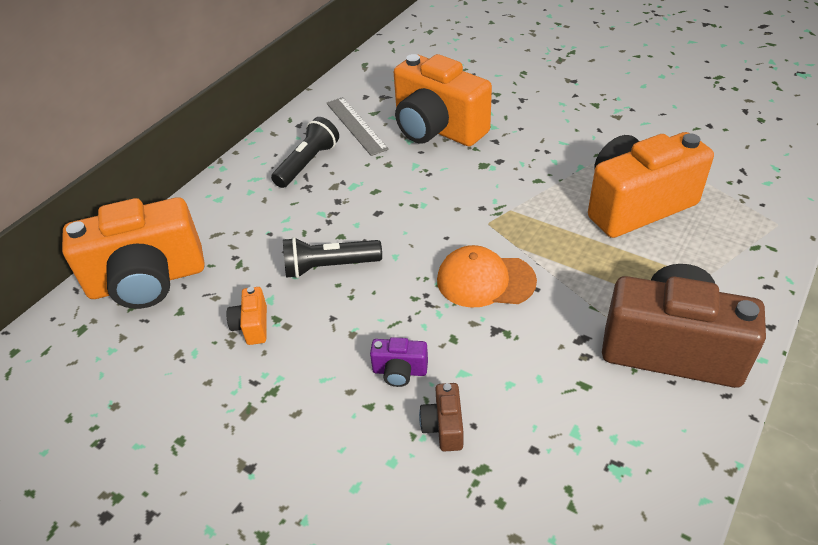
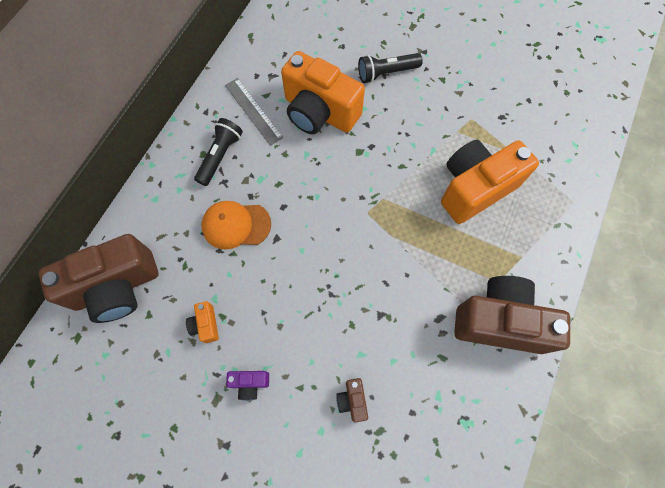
camera: 10 degrees left, 25 degrees up
orange camera [62,197,205,309] -> brown camera [39,234,159,323]
black flashlight [283,237,382,278] -> black flashlight moved to [358,53,423,83]
purple camera [370,337,428,387] -> purple camera moved to [226,371,269,401]
orange cap [437,245,537,308] -> orange cap moved to [201,201,271,250]

